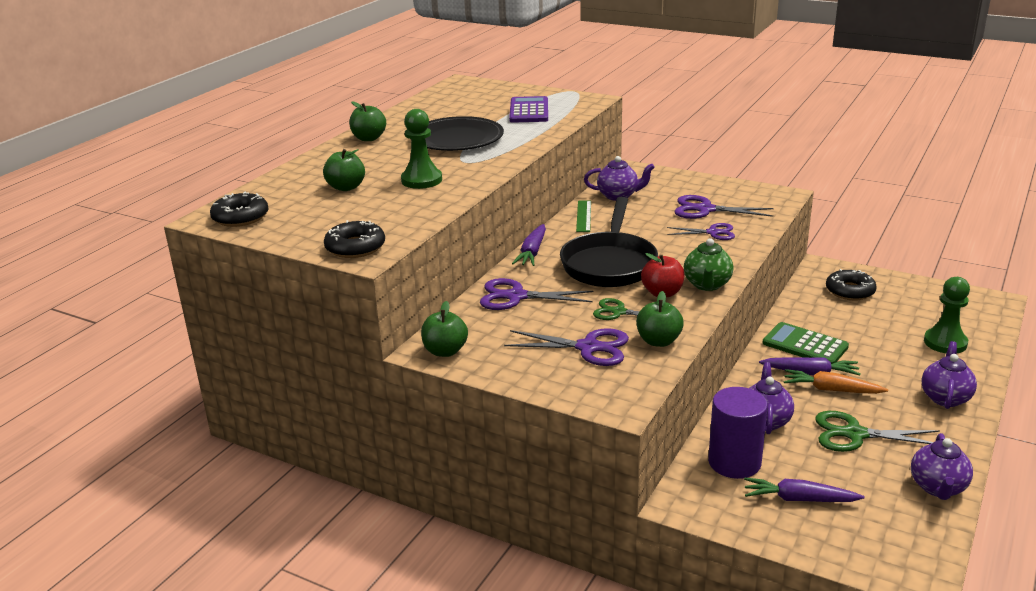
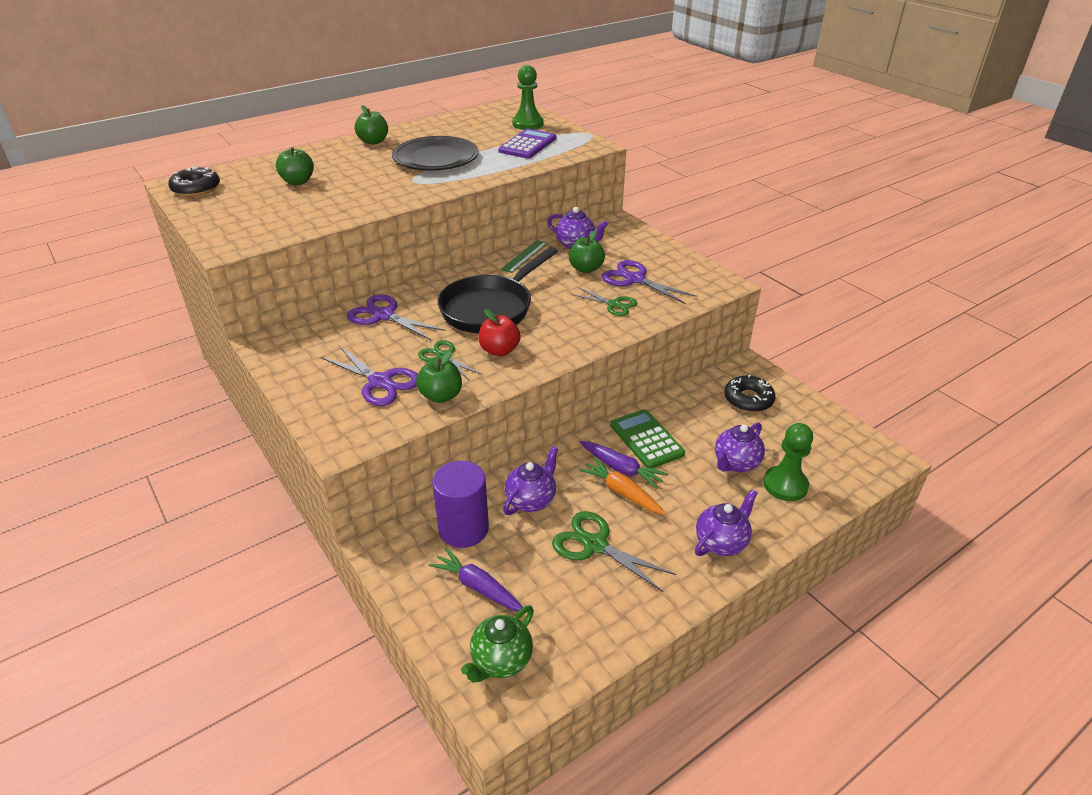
camera: 25 degrees right, 10 degrees up
black donut [324,220,385,258] -> none
green pawn [401,109,442,189] -> green pawn moved to [512,65,543,130]
green apple [421,301,468,357] -> green apple moved to [569,230,605,273]
purple carrot [512,224,546,266] -> none
purple scissors [667,223,735,240] -> green scissors [571,287,637,316]
green teapot [684,238,733,291] -> green teapot moved to [461,605,534,683]
purple teapot [911,433,973,500] -> purple teapot moved to [715,423,765,472]

